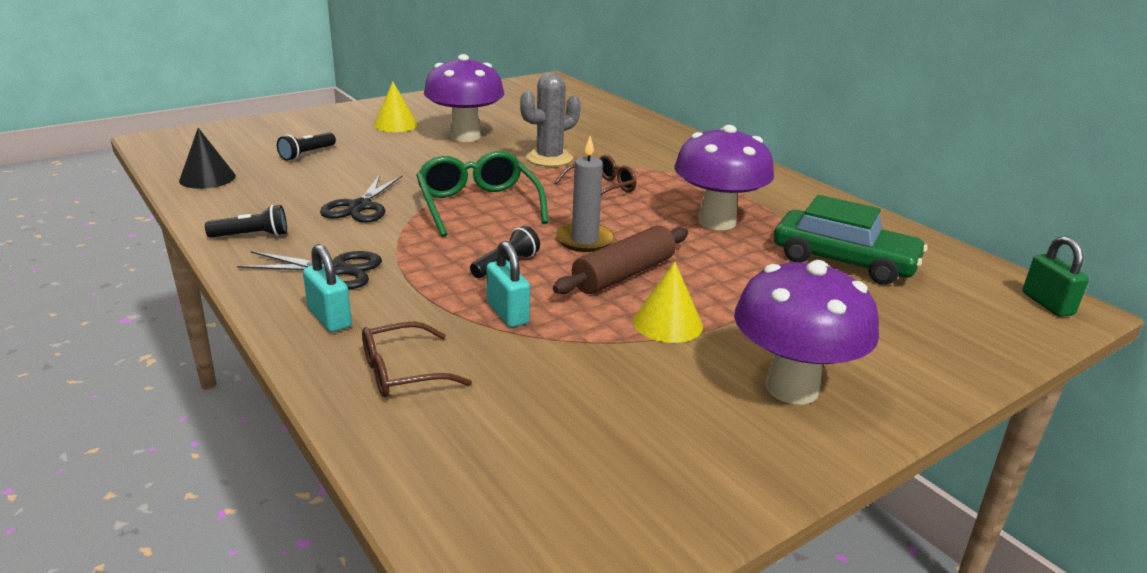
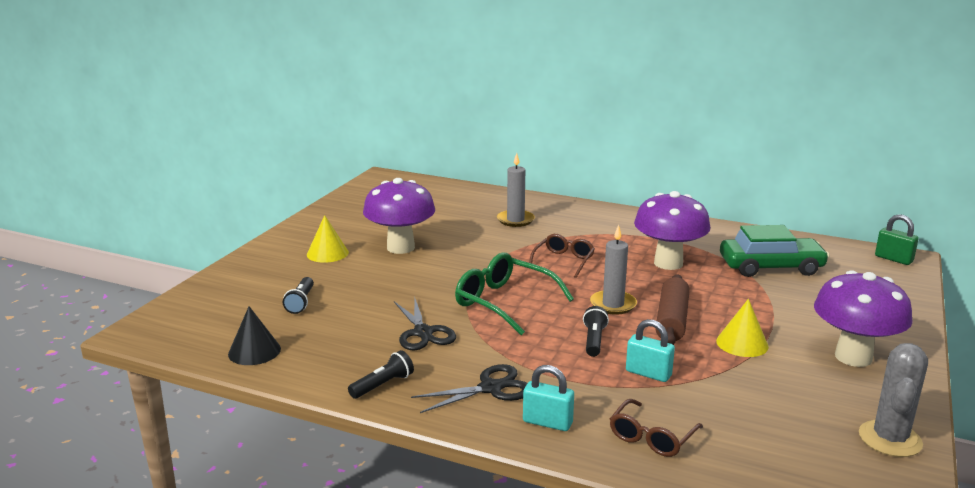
camera: 30 degrees left, 5 degrees down
grey cactus [520,73,581,167] -> grey cactus moved to [859,343,928,457]
none -> grey candle [497,153,535,227]

